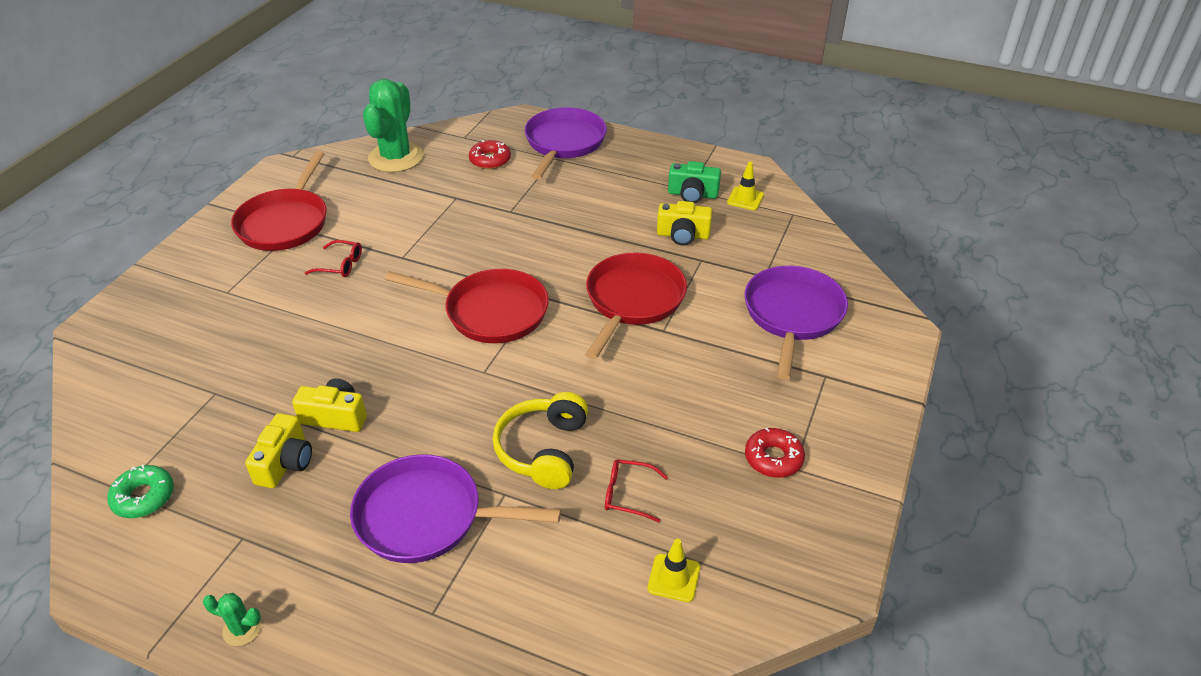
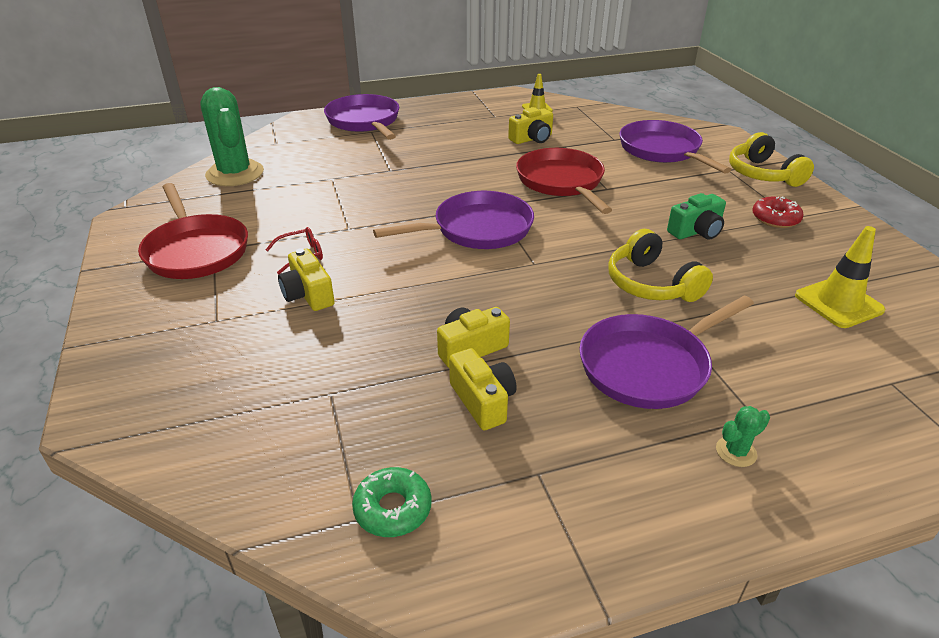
camera: 40 degrees left, 5 degrees down
green cactus [203,593,262,646] -> green cactus moved to [716,406,770,467]
red pan [385,269,549,343] -> purple pan [373,191,534,249]
red donut [469,140,511,169] -> none
red glasses [605,459,668,522] -> none
yellow traffic cone [648,539,700,602] -> yellow traffic cone [795,226,885,328], size x1.59
green camera [668,161,721,203] -> green camera moved to [667,193,726,240]
none -> yellow camera [278,248,335,311]
none -> yellow headphones [729,132,814,187]

